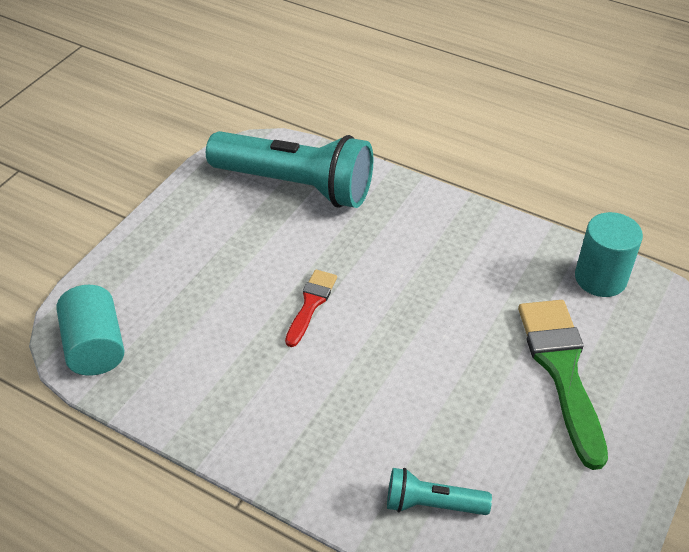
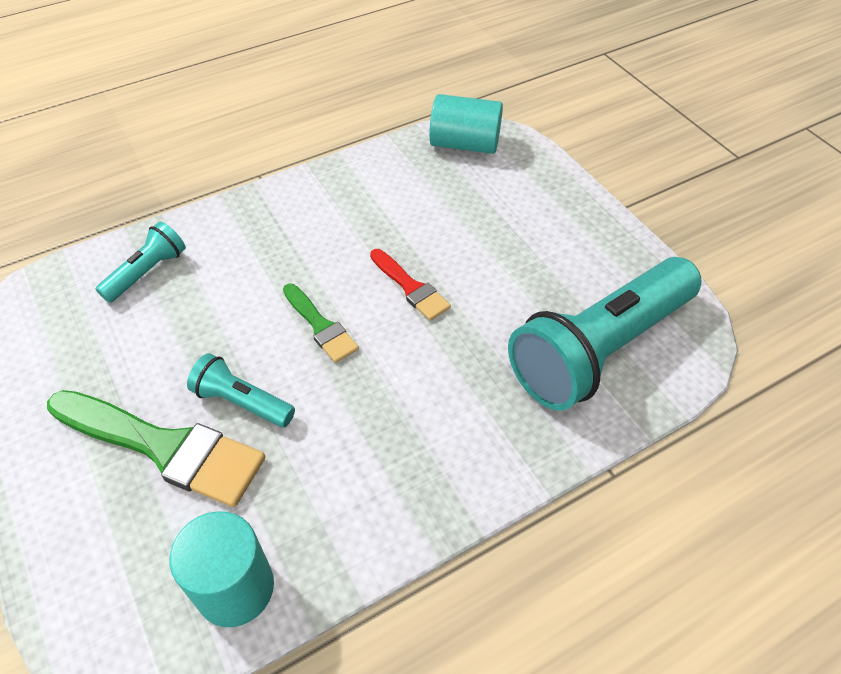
camera: 120 degrees right, 5 degrees up
none -> turquoise flashlight [187,353,295,427]
none -> green brush [283,284,359,363]

